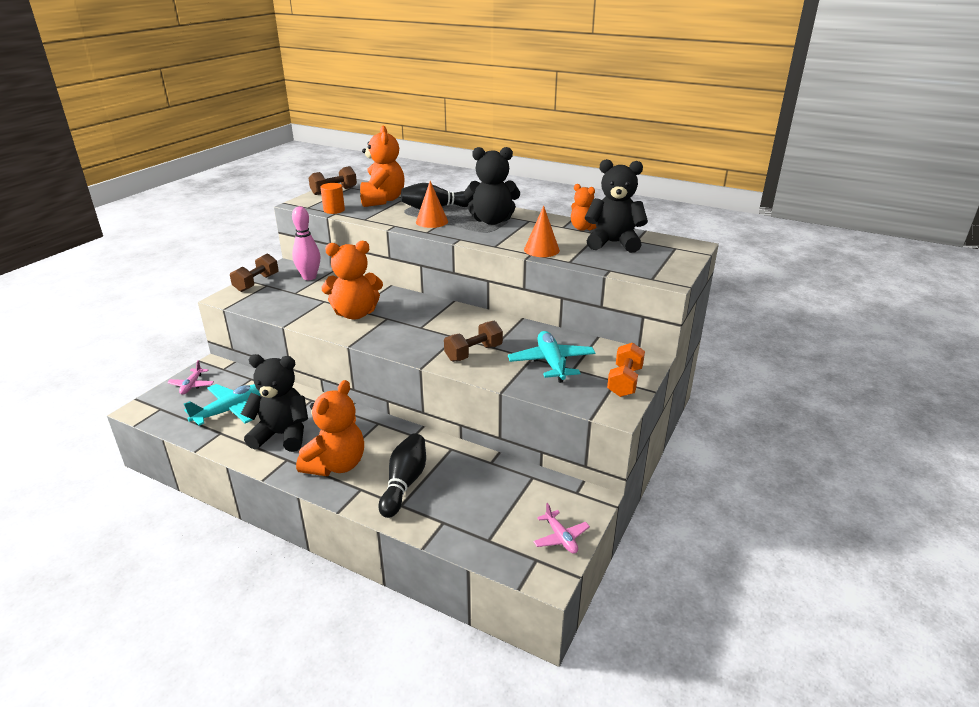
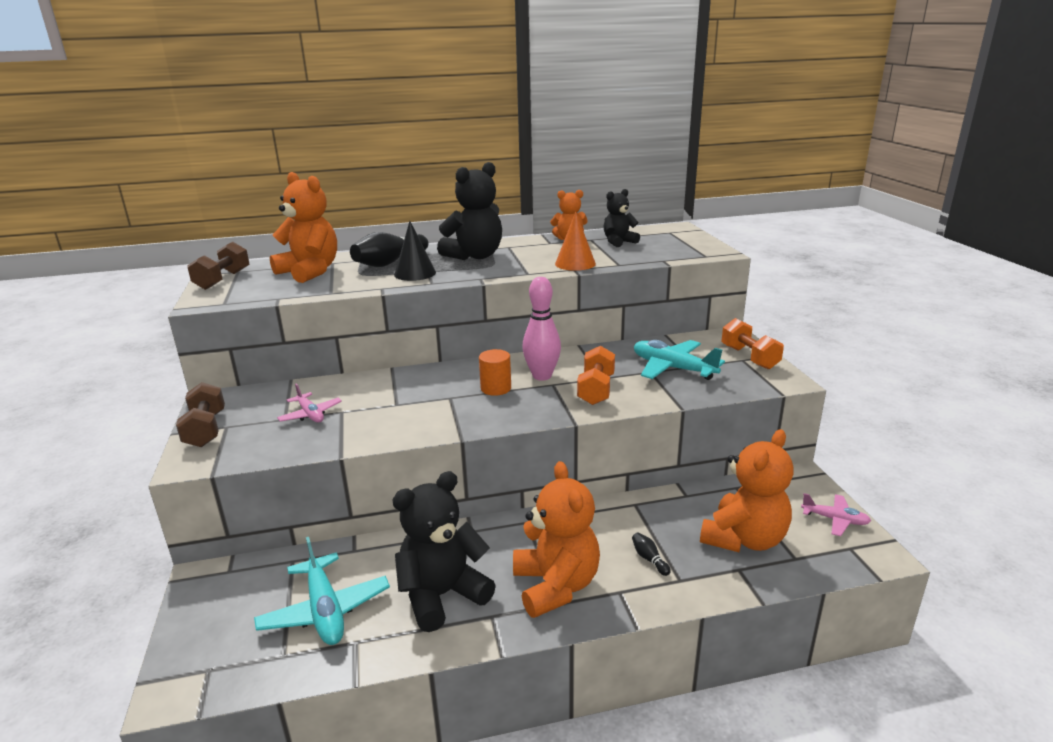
camera: 40 degrees left, 5 degrees down
pink plane [167,360,214,395] -> pink plane moved to [277,383,342,423]
turquoise plane [184,384,261,426] -> turquoise plane turned 150 degrees clockwise [254,537,390,645]
pink bowling pin [292,206,320,280] -> pink bowling pin moved to [522,277,561,381]
orange cylinder [320,183,345,214] -> orange cylinder moved to [479,349,511,396]
orange teddy bear [321,241,383,320] -> orange teddy bear moved to [700,429,794,552]
black bowling pin [378,434,426,518] -> black bowling pin [632,533,671,576], size x0.43
orange cone [416,181,448,228] -> black cone [394,221,436,281]
brown dumbbell [444,321,503,362] -> orange dumbbell [577,346,615,405]
black teddy bear [585,159,648,253] -> black teddy bear [604,189,640,247], size x0.59

